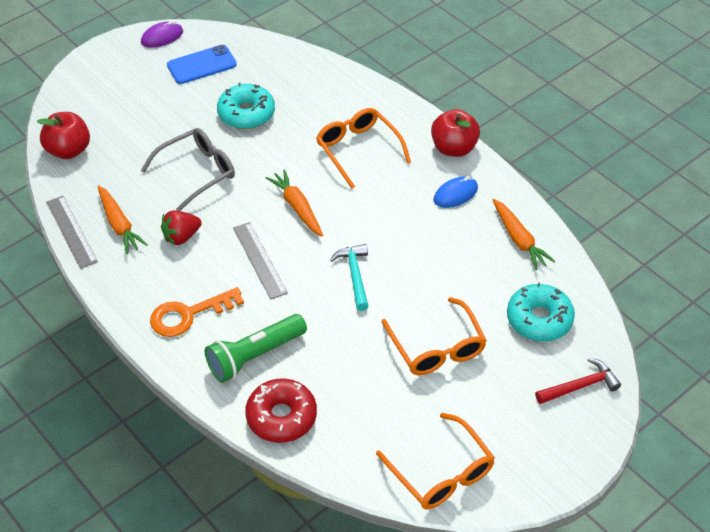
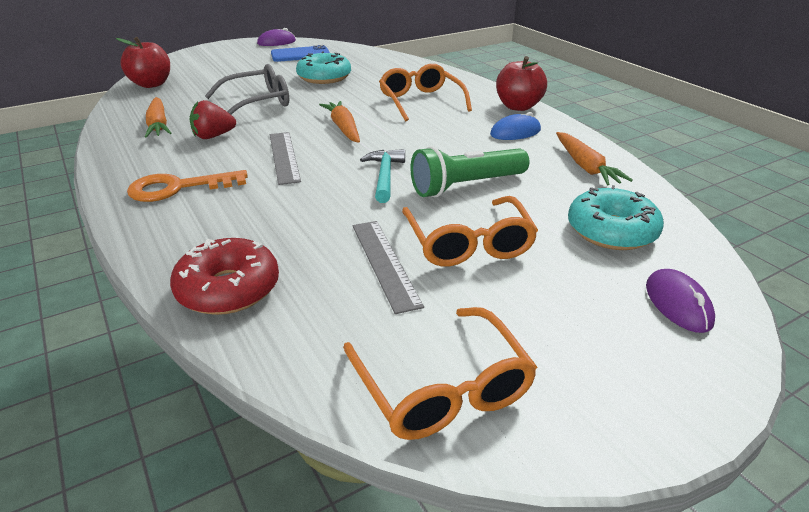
camera: 10 degrees right, 15 degrees down
grey ruler [46,196,98,269] -> grey ruler moved to [353,221,424,314]
green flashlight [205,314,307,383] -> green flashlight moved to [410,146,529,198]
red hammer [535,358,621,404] -> purple mouse [646,269,715,333]

